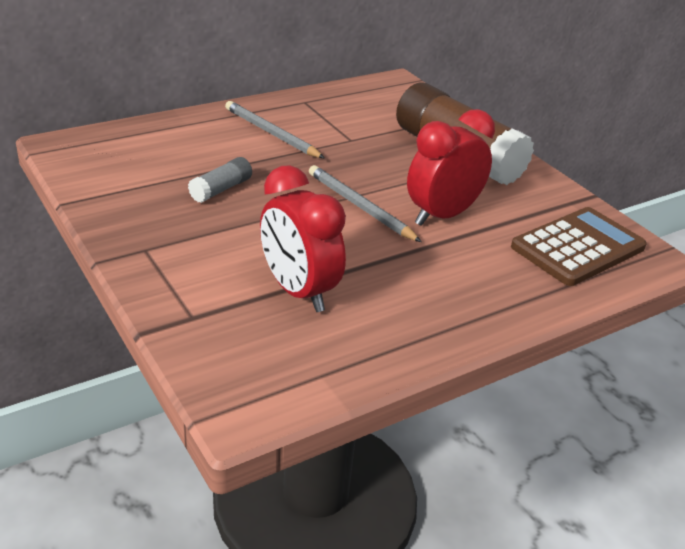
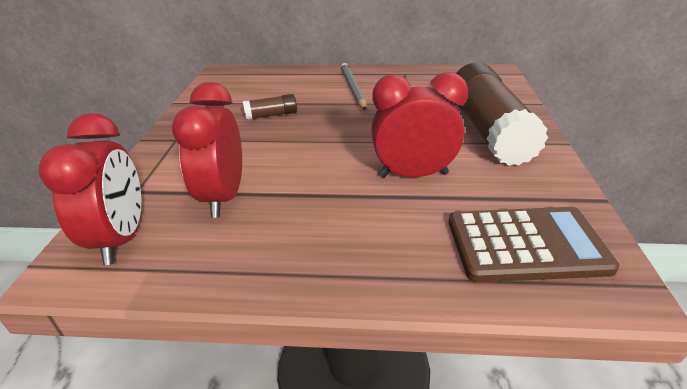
camera: 40 degrees right, 0 degrees up
grey glue stick [188,157,252,203] -> brown glue stick [243,94,297,120]
grey pencil [309,165,422,242] -> none
none -> red clock [39,113,141,265]

